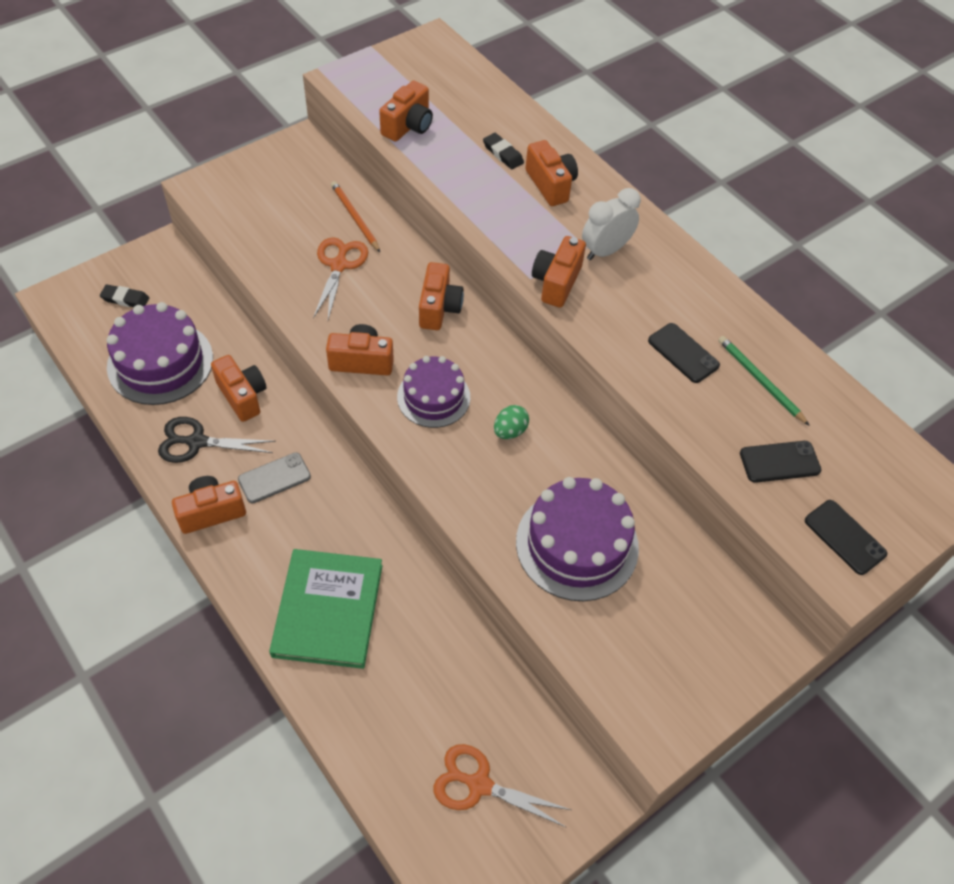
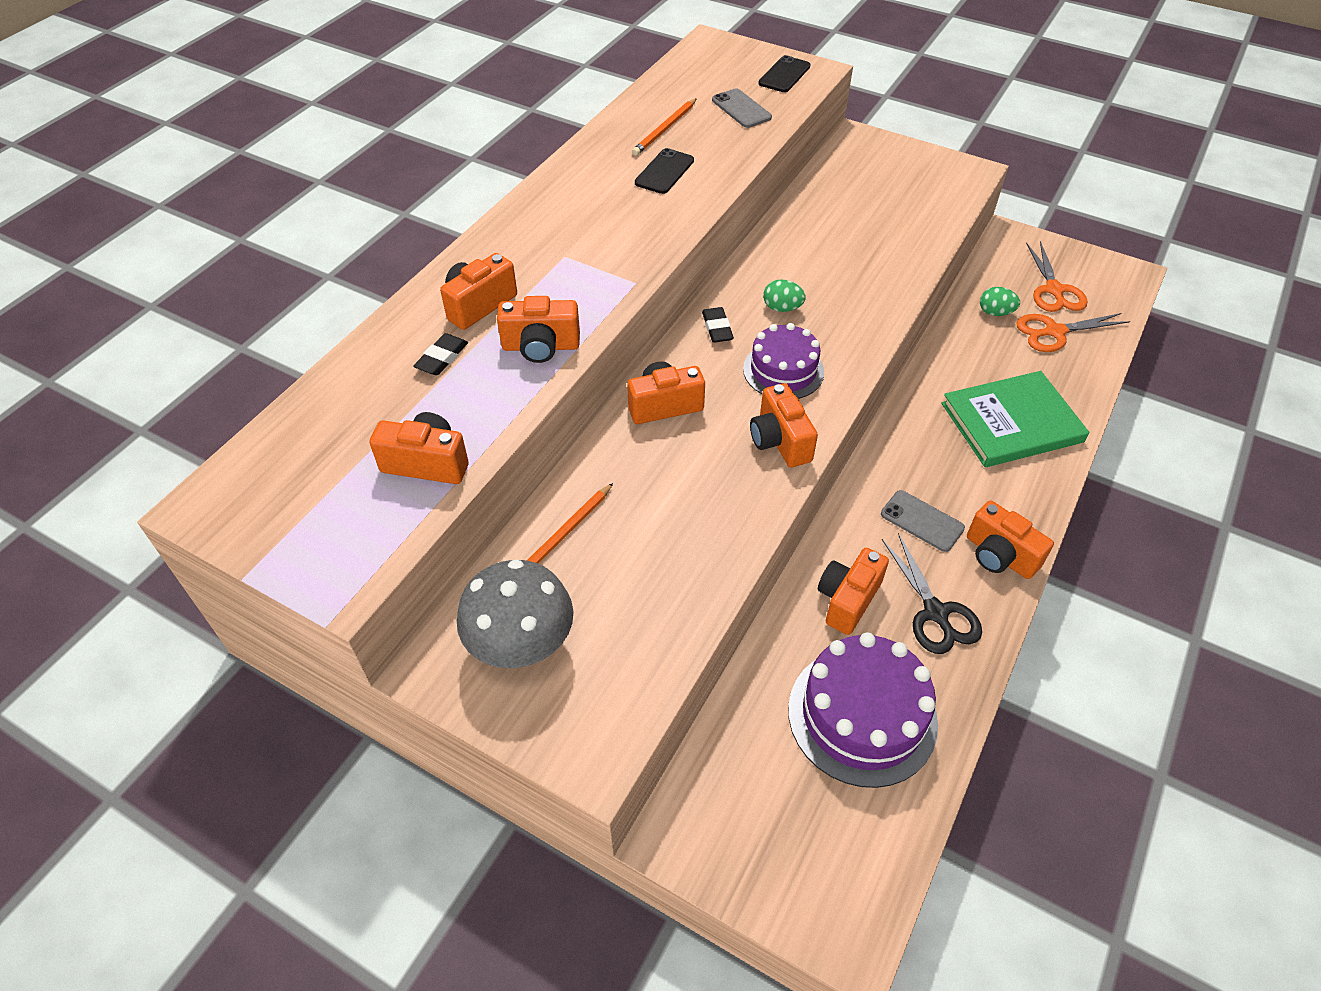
camera: 110 degrees left, 5 degrees down
black eraser [100,285,149,307] -> black eraser moved to [702,307,734,343]
orange scissors [313,237,368,320] -> orange scissors moved to [1016,313,1130,352]
purple cake [516,477,639,601] -> none
orange camera [532,236,586,308] -> orange camera moved to [497,296,580,363]
white clock [582,188,641,260] -> none
green pencil [718,336,810,426] -> orange pencil [632,98,697,156]
black phone [740,441,821,483] -> grey phone [712,88,772,128]
none -> grey mushroom [457,559,573,668]
none -> green egg [980,287,1020,316]

